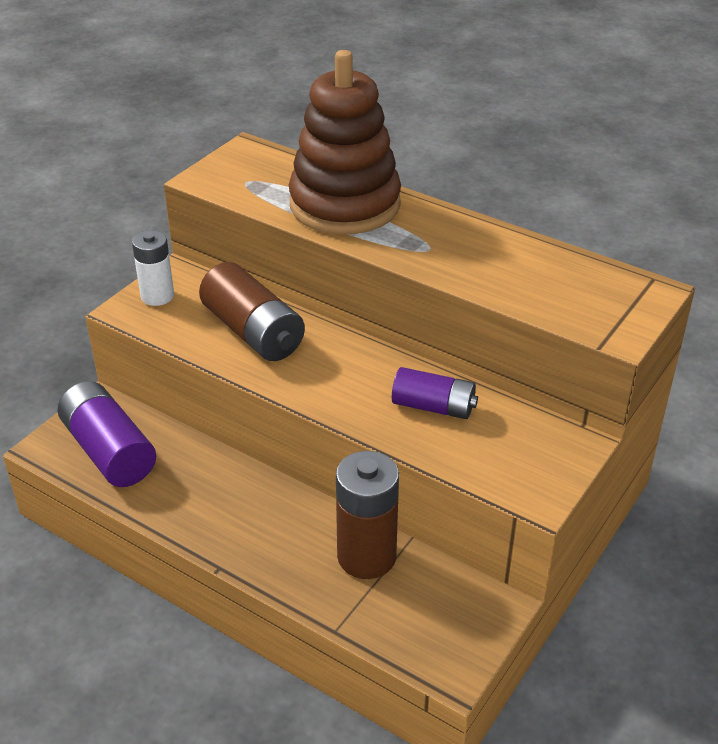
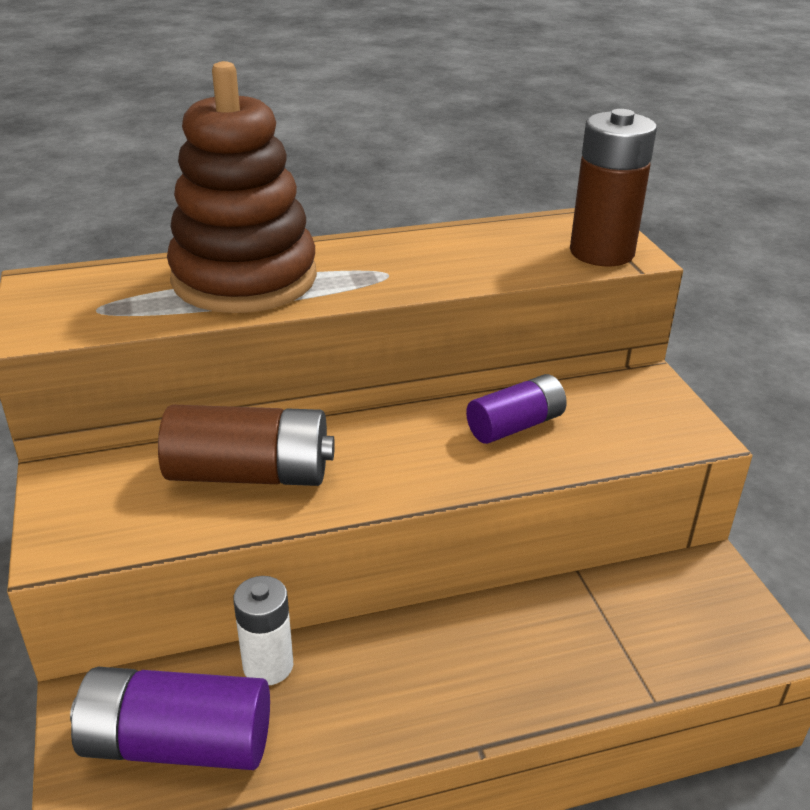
camera: 50 degrees left, 5 degrees down
white battery [132,230,174,306] -> white battery moved to [233,576,293,685]
brown battery [336,451,399,579] -> brown battery moved to [570,109,657,266]

